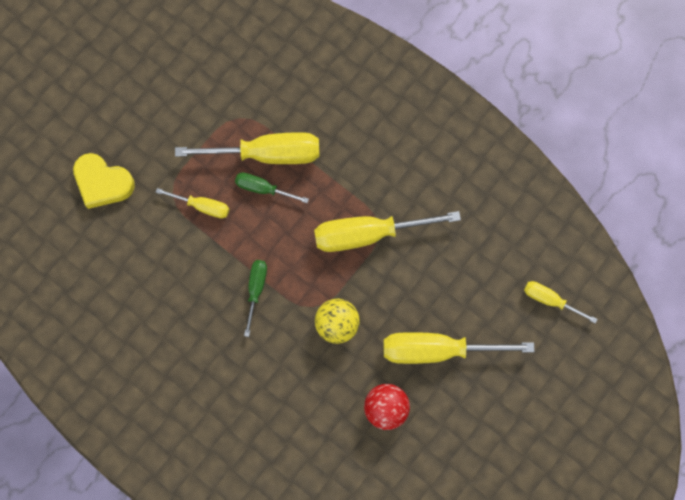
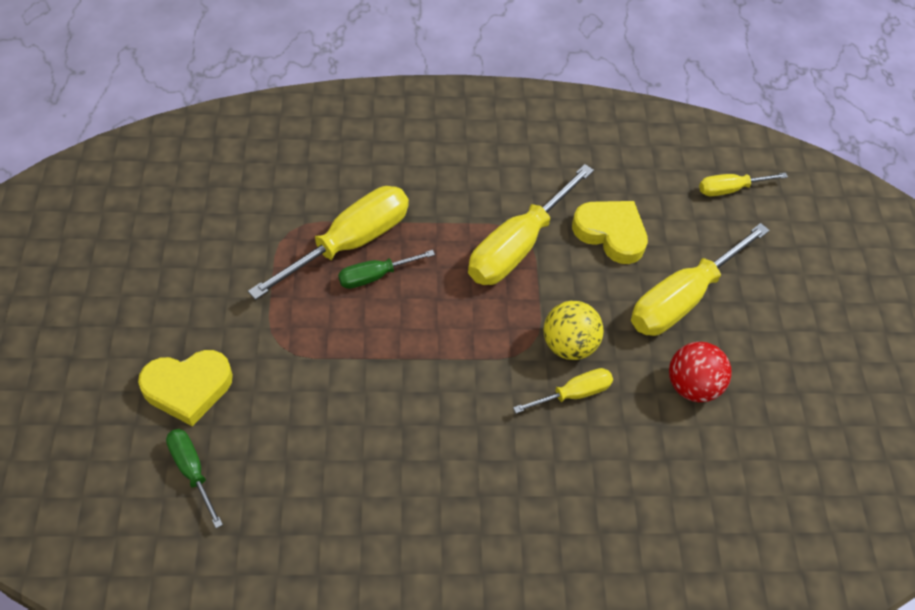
camera: 45 degrees left, 20 degrees down
yellow screwdriver [156,188,230,218] -> yellow screwdriver moved to [513,368,613,413]
green screwdriver [244,260,267,337] -> green screwdriver moved to [166,429,223,528]
none -> yellow heart [572,201,648,264]

